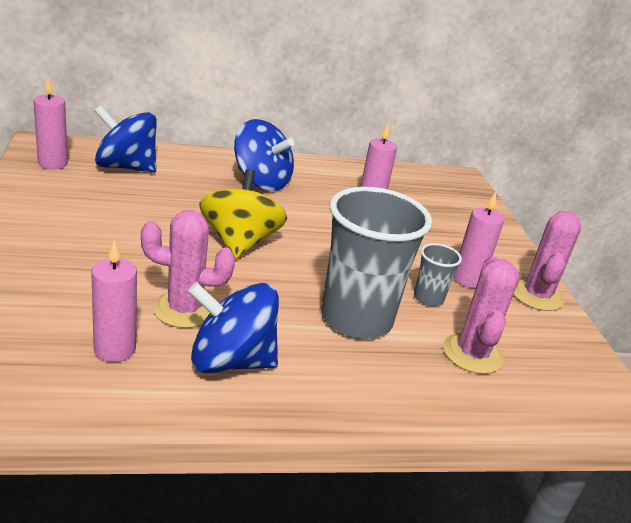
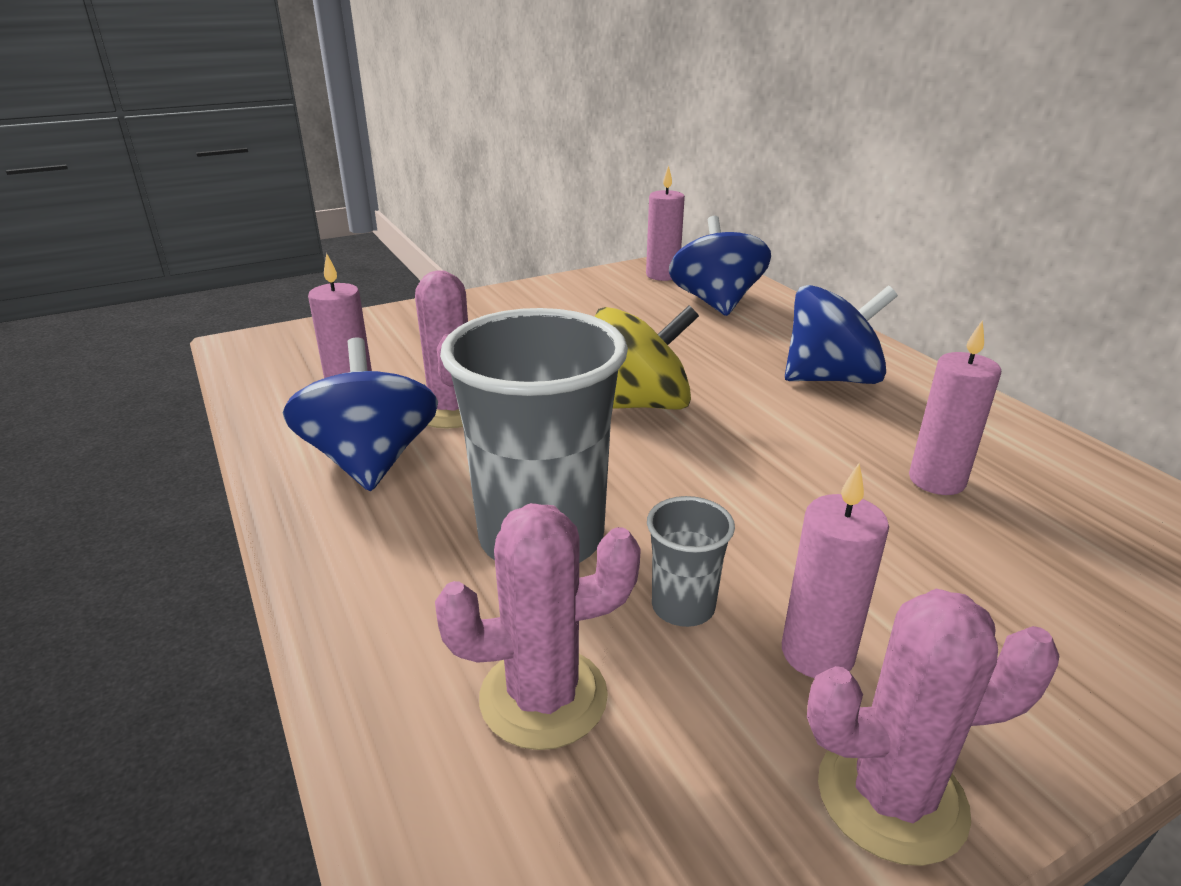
camera: 75 degrees right, 0 degrees up
blue spinning top [234,119,294,191] -> blue spinning top turned 120 degrees counterclockwise [785,285,898,384]

